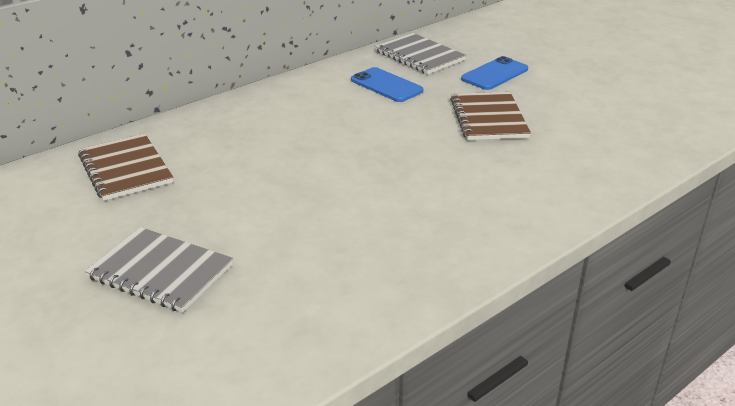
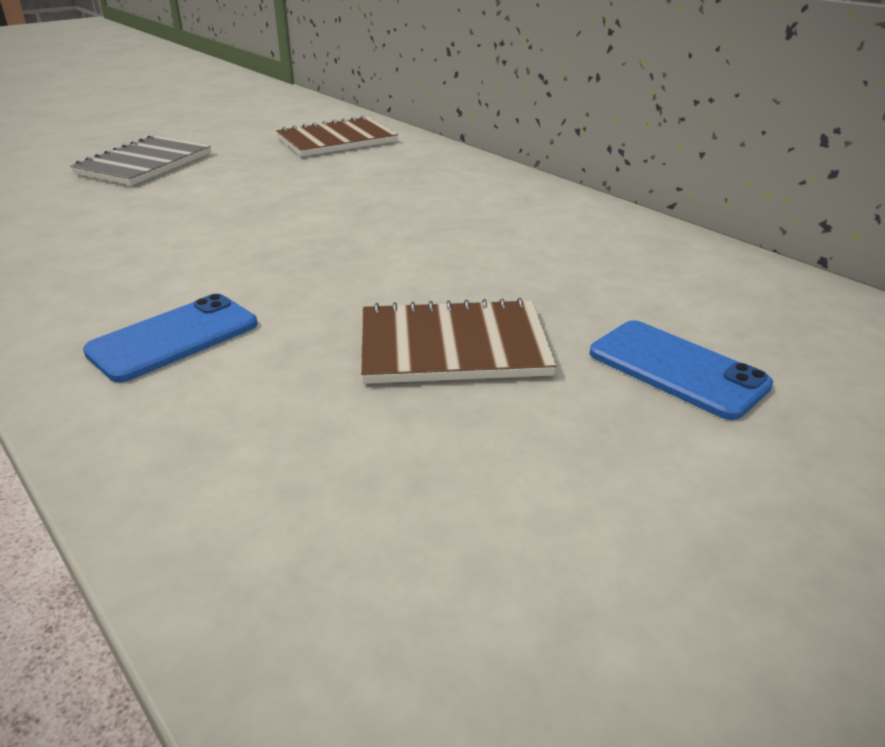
camera: 90 degrees right, 0 degrees up
blue phone [351,67,423,102] -> blue phone moved to [83,294,257,382]
grey notebook [375,33,466,74] -> none

